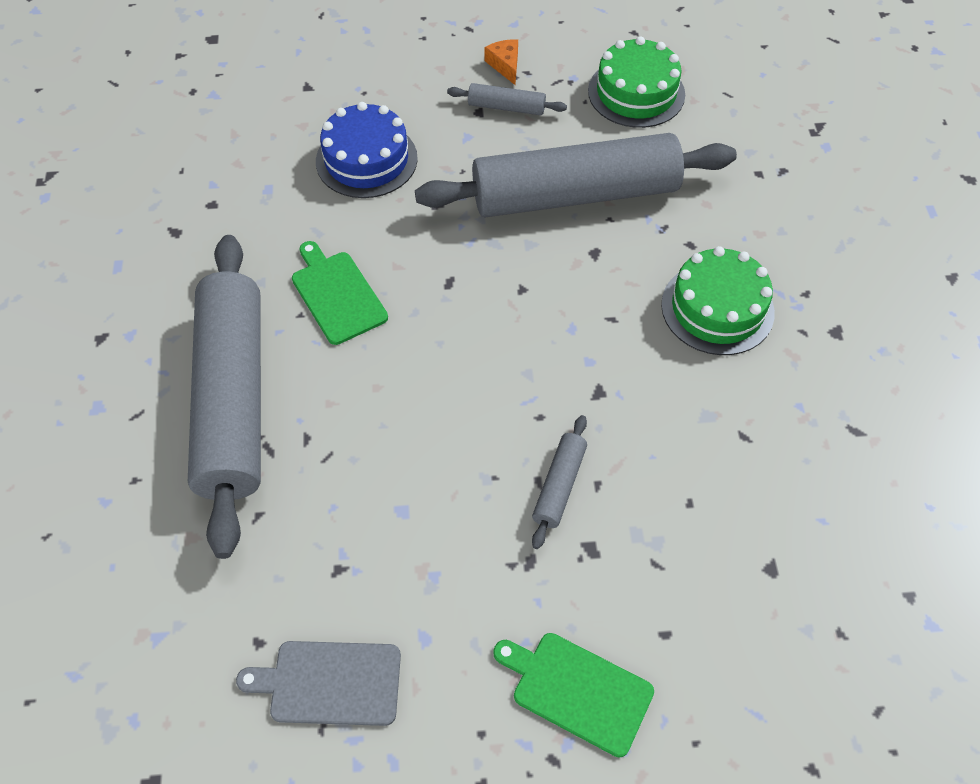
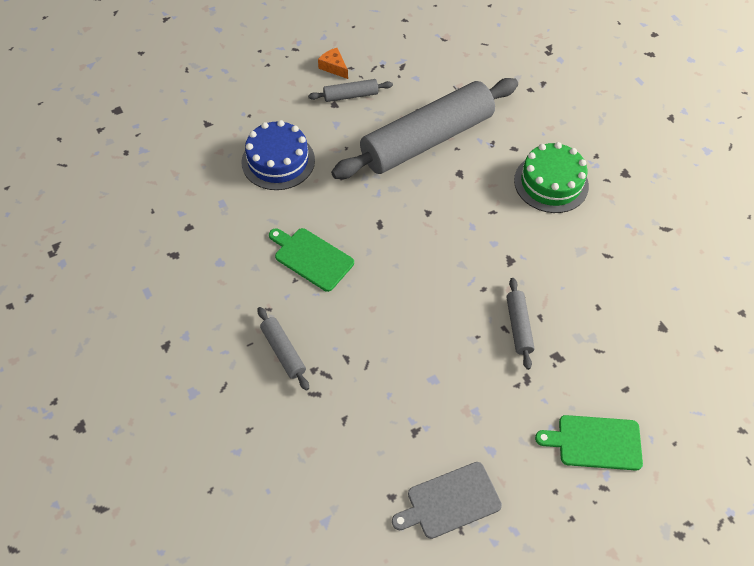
camera: 25 degrees left, 0 degrees up
grey rolling pin [188,235,261,559] -> grey rolling pin [258,307,309,390], size x0.40
green cake [588,37,685,128] -> none

